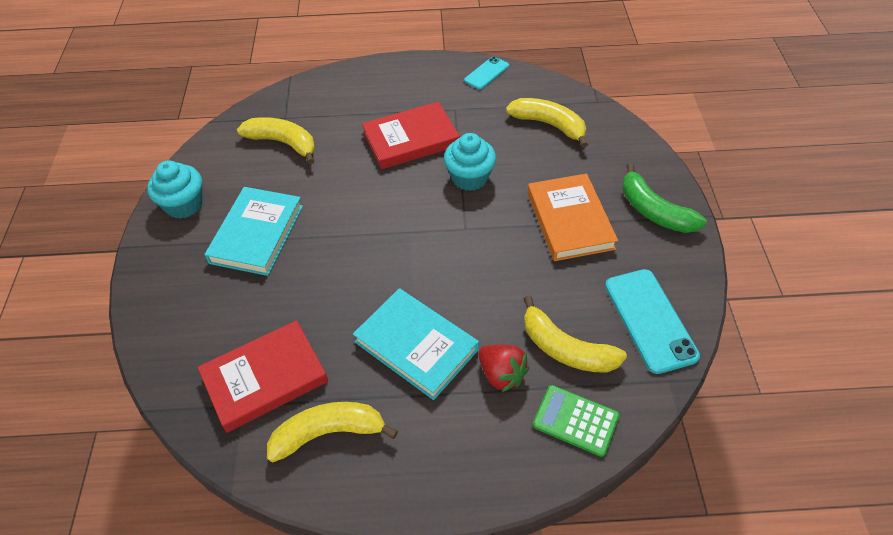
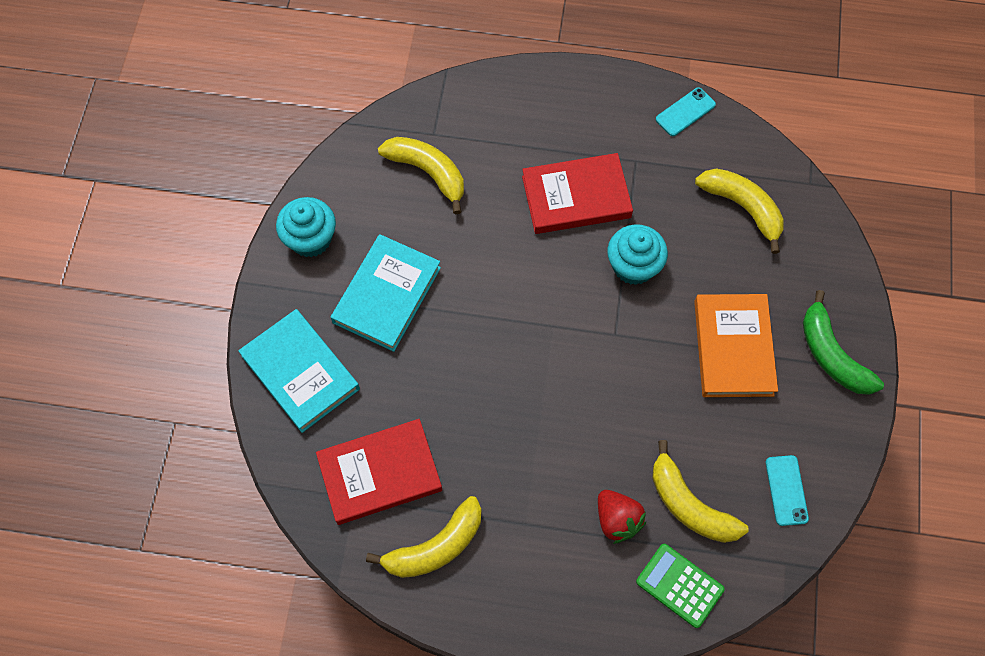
camera: 10 degrees right, 15 degrees up
yellow banana [267,402,398,462] -> yellow banana turned 150 degrees clockwise [366,496,481,578]
turquoise book [353,288,479,400] -> turquoise book moved to [238,309,360,433]
turquoise phone [605,269,700,374] -> turquoise phone [766,455,809,526], size x0.57

